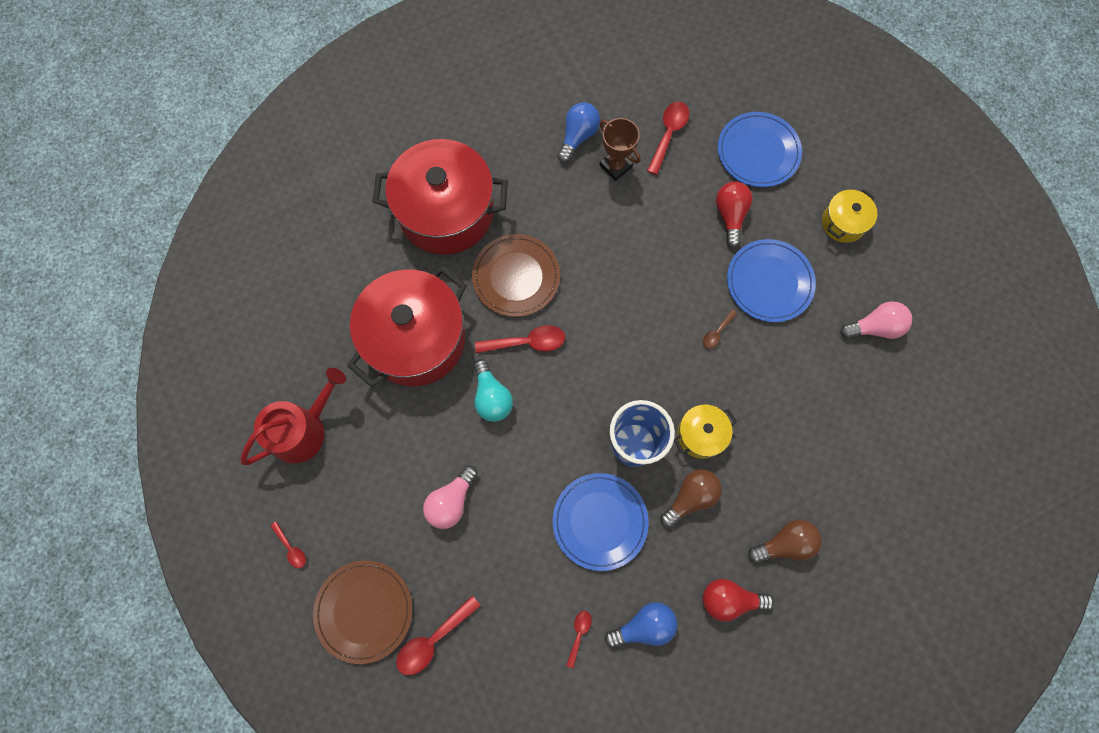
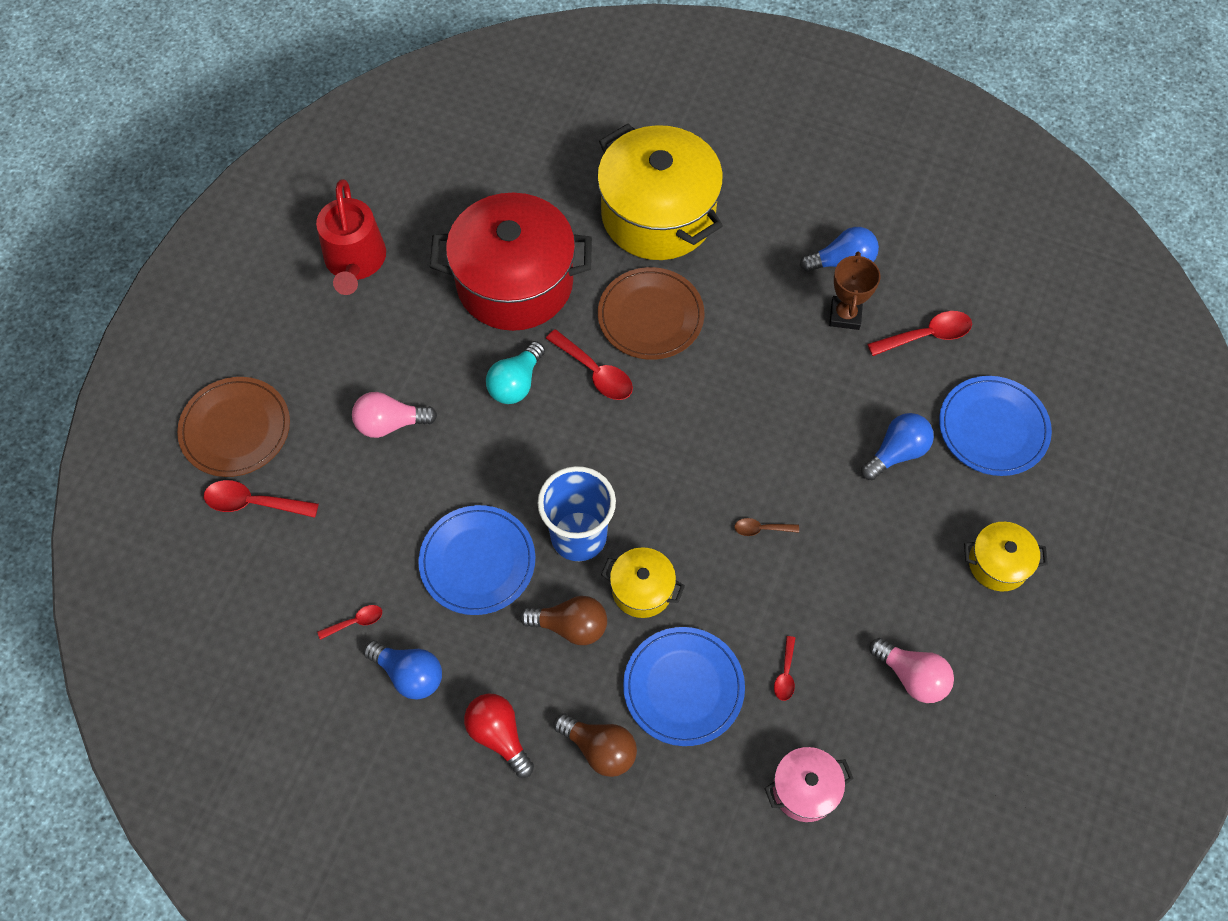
camera: 50 degrees right, 10 degrees down
red watering can [241,368,346,465] -> red watering can turned 75 degrees clockwise [316,179,386,295]
red spoon [271,521,306,568] -> red spoon moved to [774,636,795,701]
red pot [372,139,508,254] -> yellow pot [597,124,723,260]
red light bulb [716,182,753,248] -> blue light bulb [861,413,934,480]
blue plate [727,239,816,322] -> blue plate moved to [623,627,745,746]
none -> pink pot [764,747,854,822]

